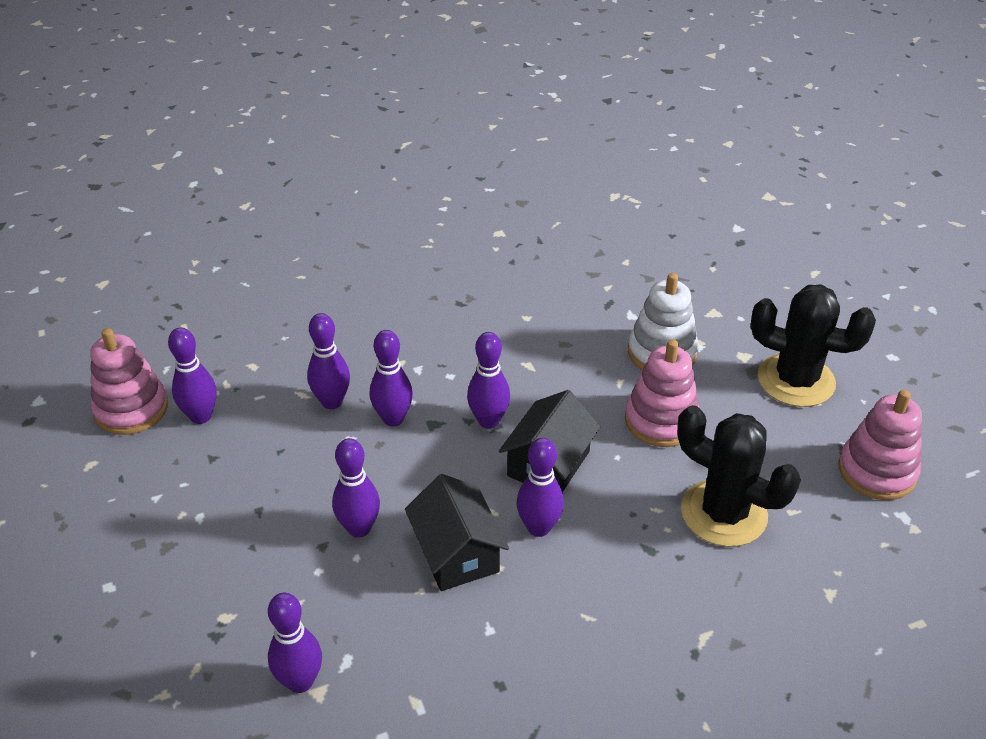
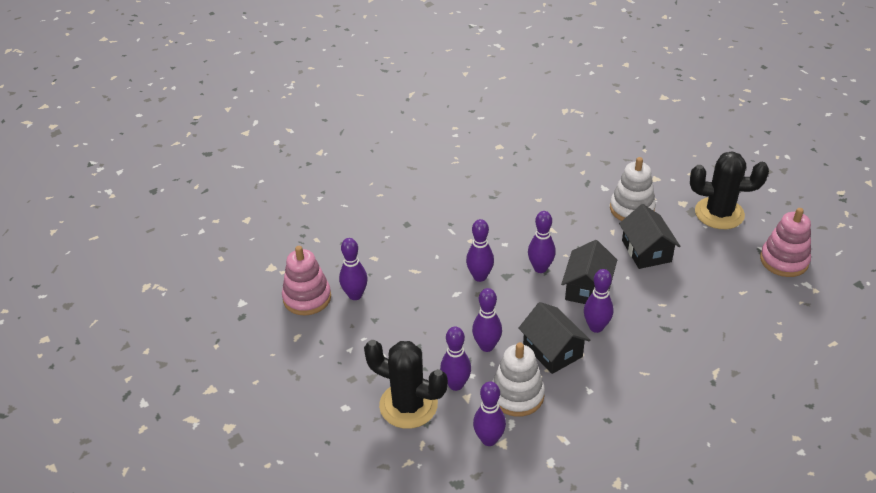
camera: 10 degrees left, 0 degrees up
purple bowling pin [307,313,350,409] -> purple bowling pin moved to [440,326,471,391]
pink stacking toy [625,339,699,447] -> black house [619,204,680,269]
black cactus [677,405,801,547] -> black cactus moved to [364,340,448,429]
none -> white stacking toy [492,342,545,417]

